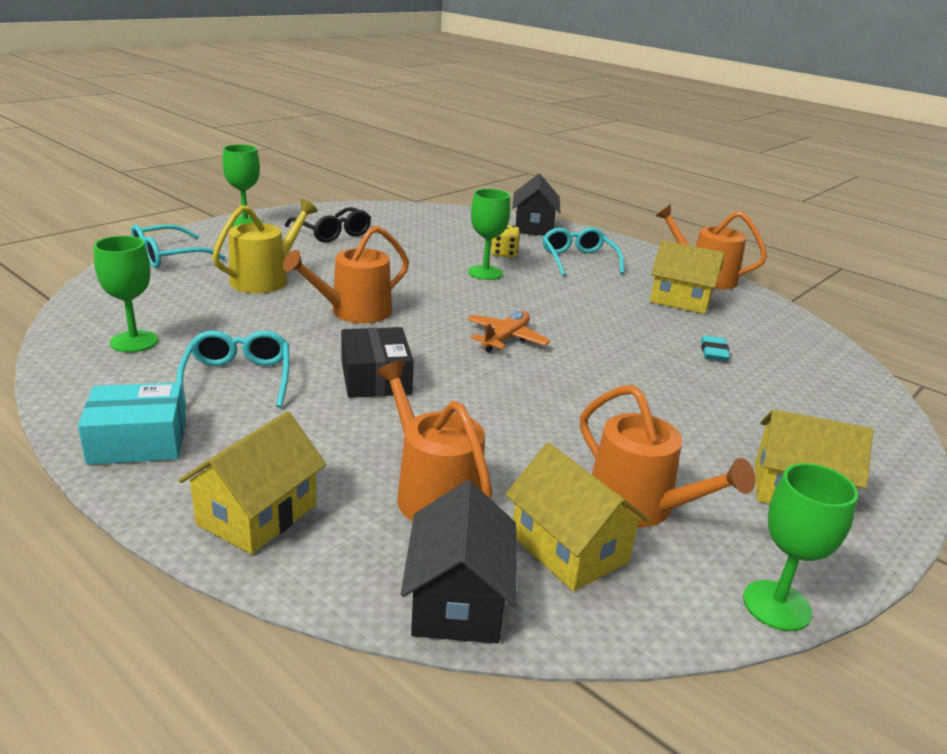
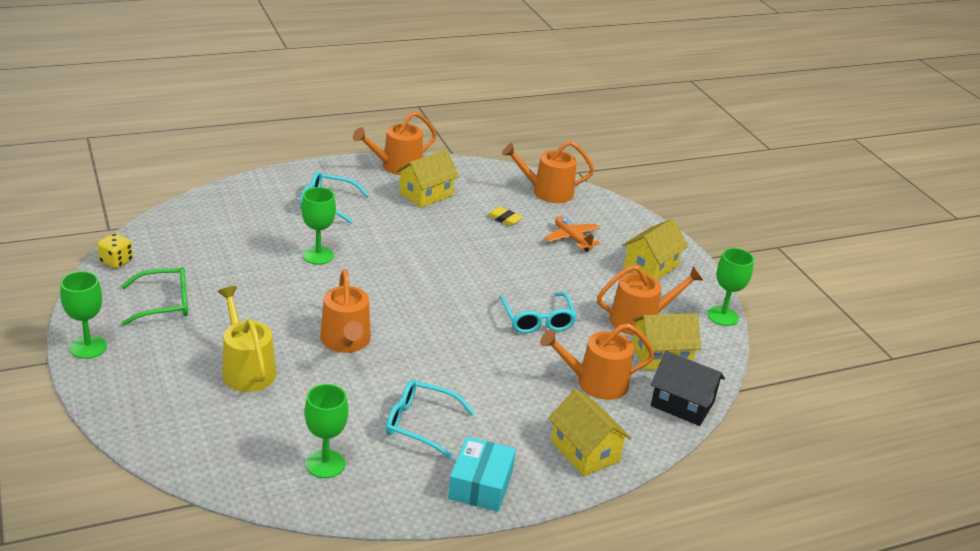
camera: 65 degrees left, 5 degrees up
turquoise glasses [131,225,226,268] -> turquoise glasses moved to [499,292,577,333]
black glasses [285,207,371,243] -> green glasses [121,267,188,326]
black box [341,327,414,398] -> none
orange plane [467,311,550,353] -> orange plane moved to [545,216,600,252]
yellow dice [491,225,520,258] -> yellow dice moved to [97,233,133,269]
black house [512,174,560,236] -> none
turquoise eraser [701,335,730,361] -> yellow eraser [487,207,523,226]
none -> orange watering can [502,141,594,203]

